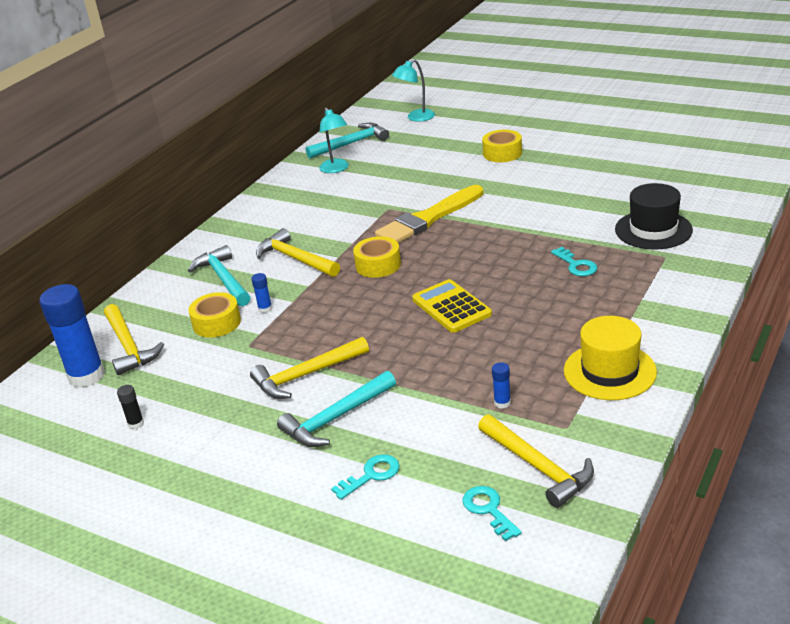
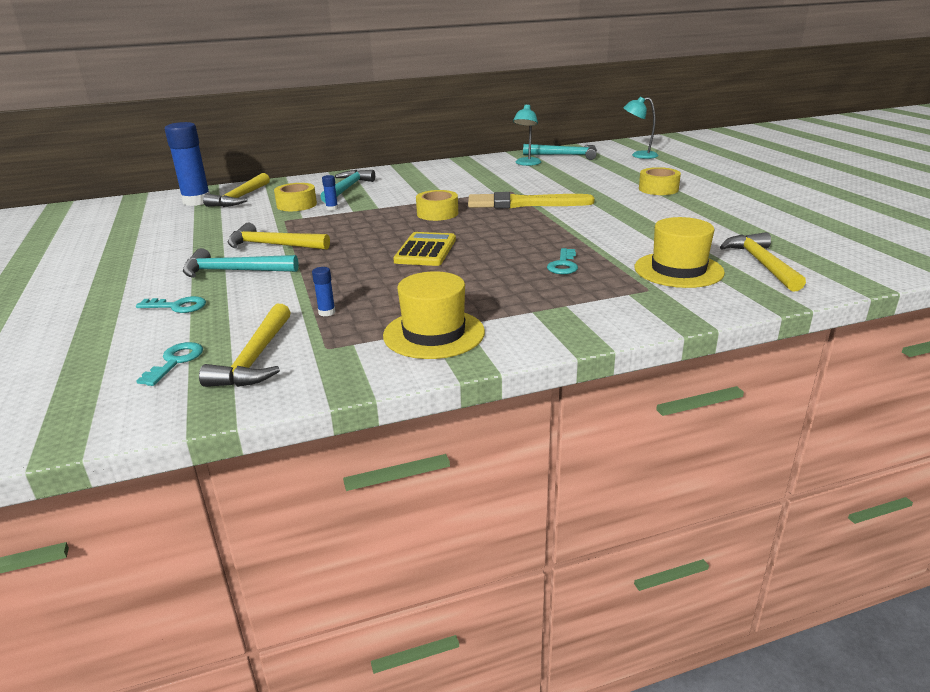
camera: 40 degrees right, 5 degrees down
black glue stick [117,385,144,429] -> none
yellow hammer [256,228,340,277] -> yellow hammer moved to [720,232,806,292]
black hat [615,183,693,250] -> yellow hat [635,217,725,288]

